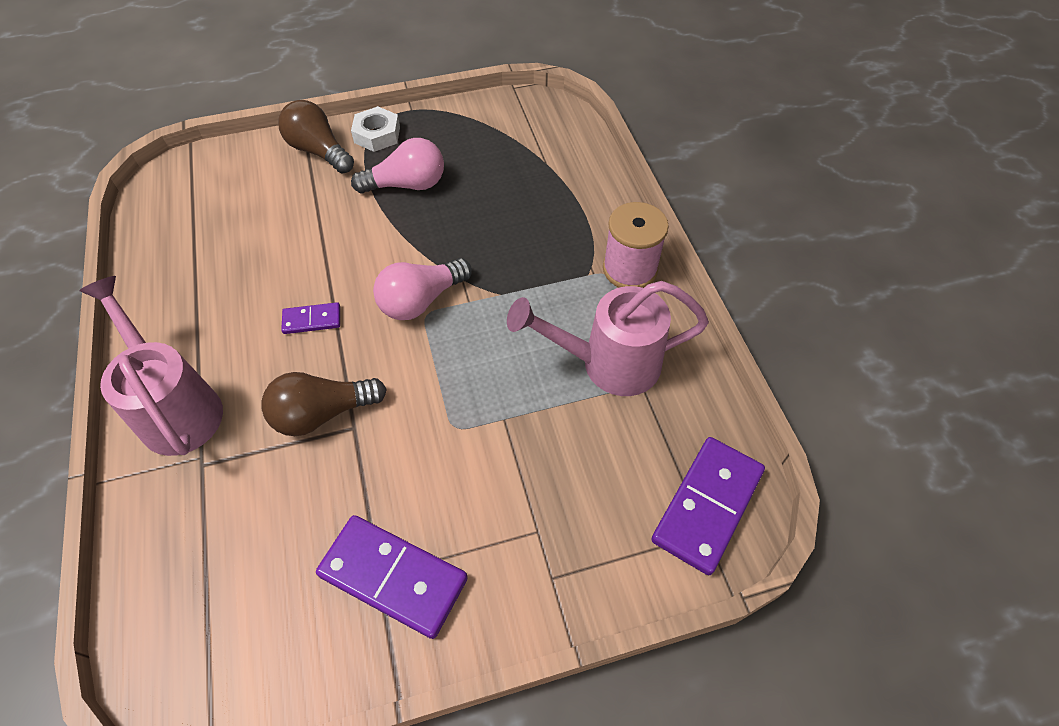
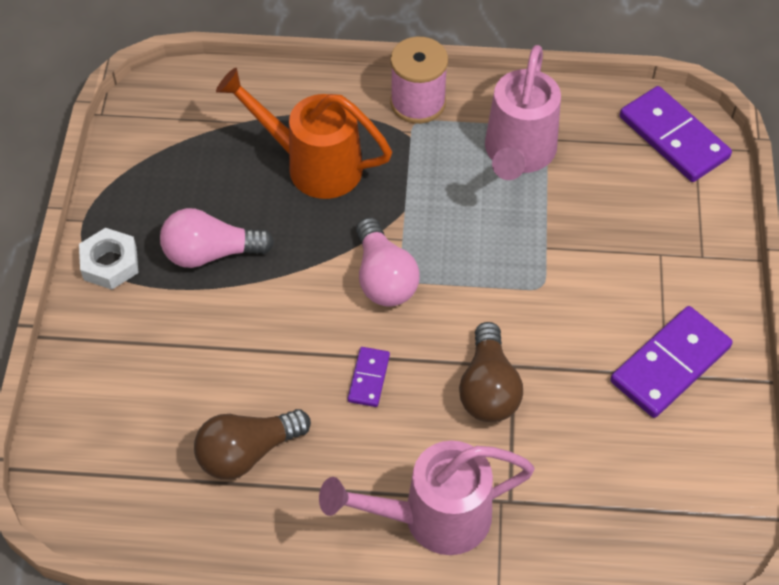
camera: 70 degrees left, 0 degrees up
brown light bulb [278,100,354,173] -> brown light bulb moved to [194,409,311,479]
pink light bulb [351,138,444,194] -> pink light bulb turned 105 degrees counterclockwise [160,208,274,268]
none -> orange watering can [216,68,392,199]

